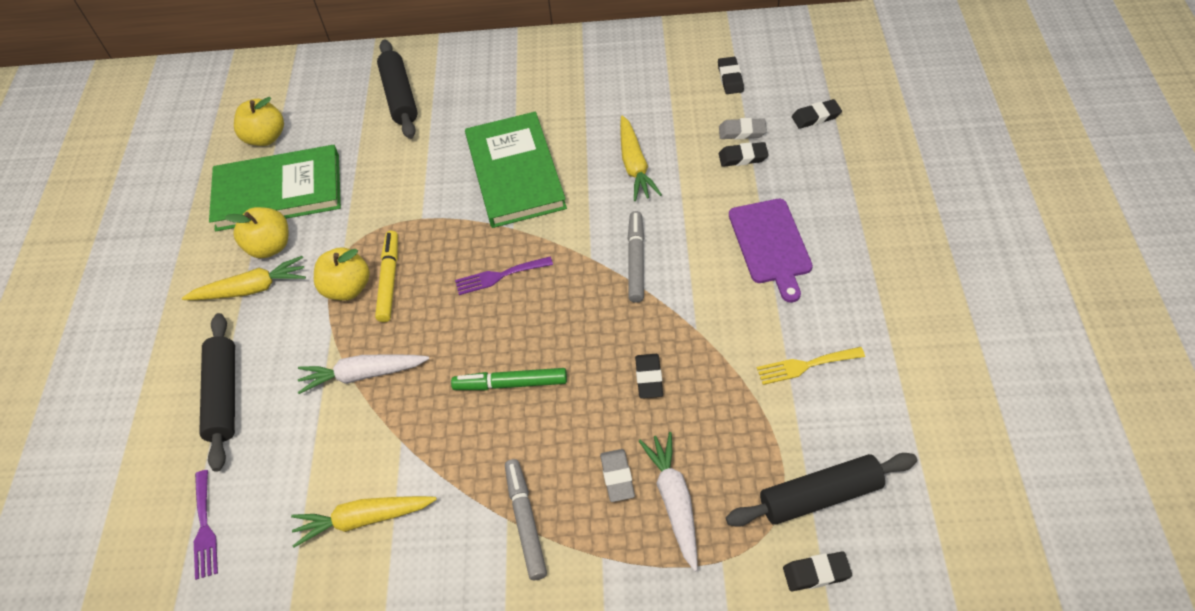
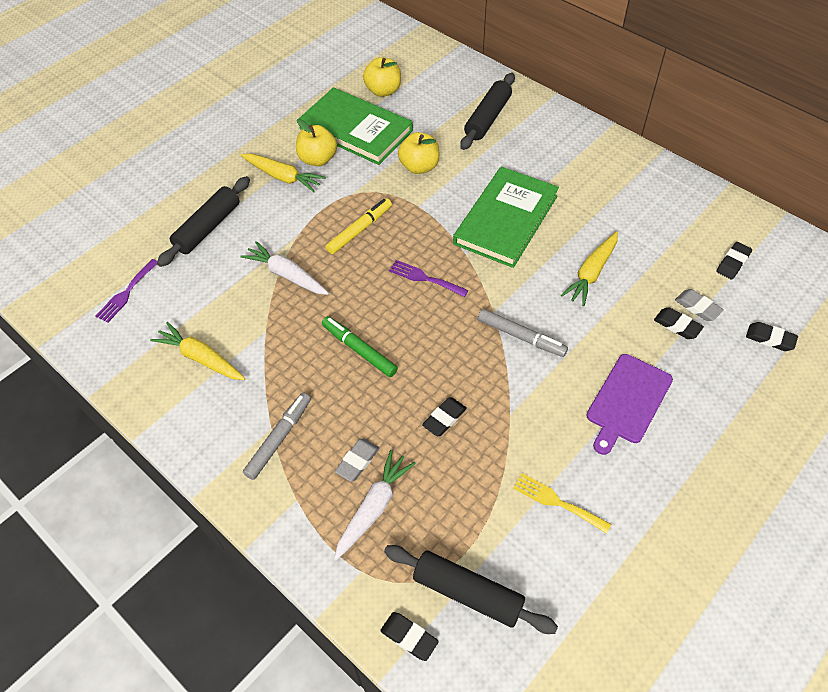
camera: 40 degrees right, 0 degrees up
yellow apple [314,247,370,301] -> yellow apple moved to [398,132,439,174]
grey marker [628,211,644,303] -> grey marker turned 75 degrees clockwise [478,309,568,357]

